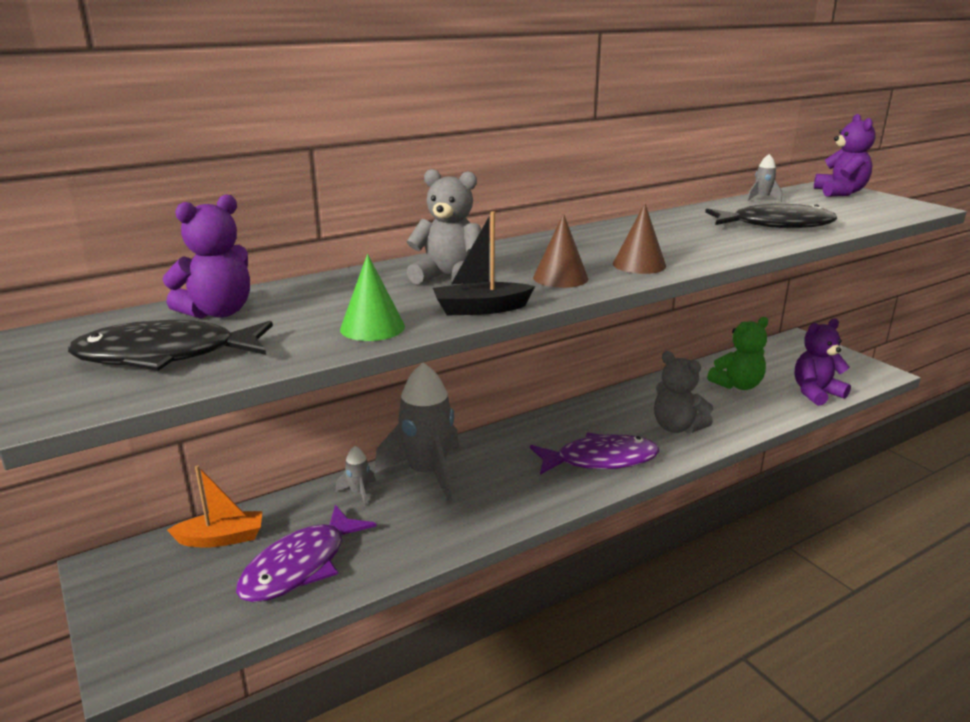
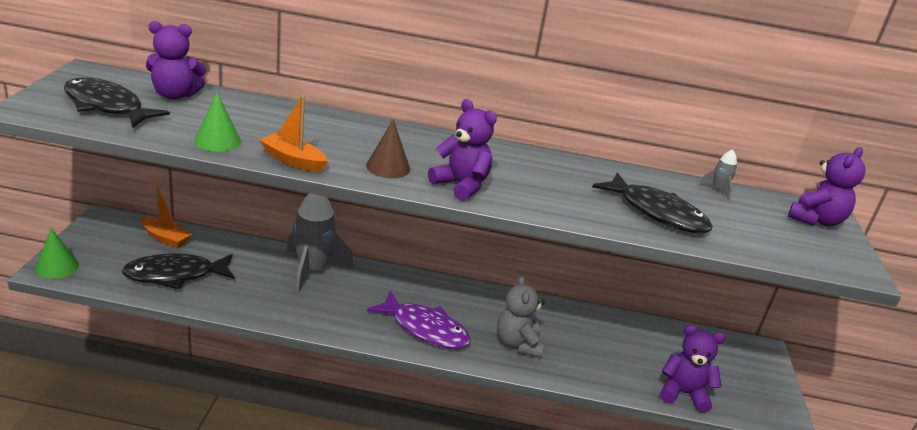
camera: 35 degrees right, 5 degrees up
purple fish [236,505,376,602] -> black fish [122,254,235,290]
grey rocket [336,446,376,506] -> none
grey teddy bear [407,169,481,285] -> none
black boat [433,211,535,315] -> orange boat [260,95,328,172]
brown cone [613,203,666,274] -> purple teddy bear [428,99,497,201]
green teddy bear [707,317,768,390] -> none
none -> green cone [35,228,79,279]

